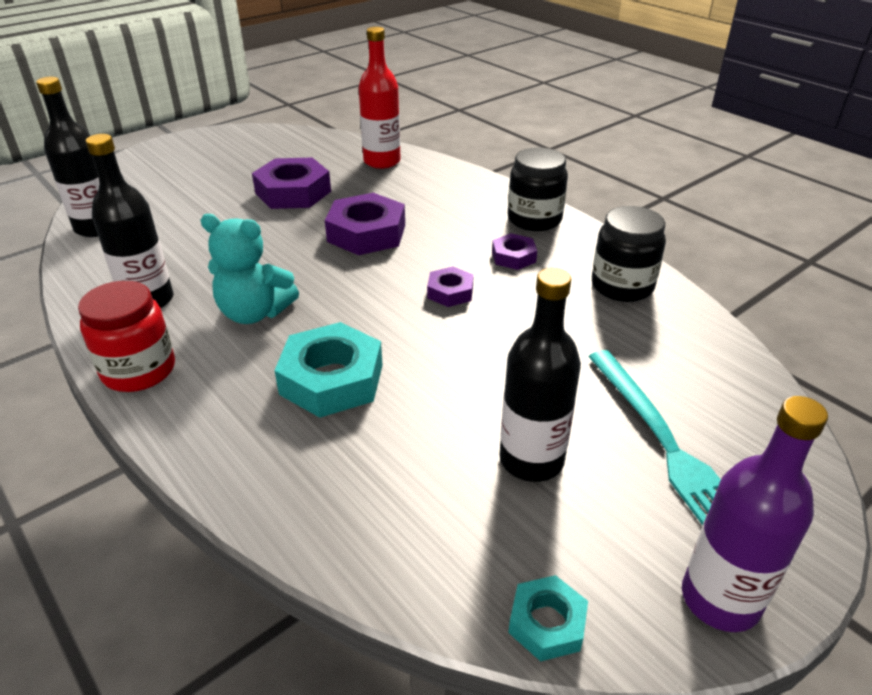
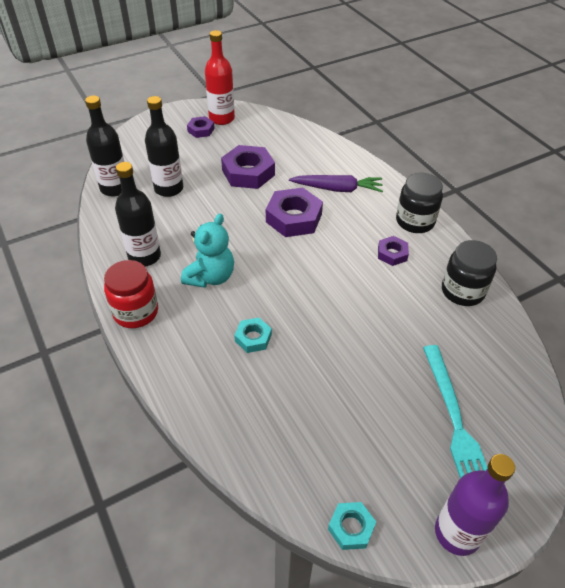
camera: 10 degrees right, 10 degrees up
turquoise teddy bear [201,214,299,324] -> turquoise teddy bear turned 90 degrees counterclockwise [181,214,234,288]
turquoise nut [274,322,383,418] -> turquoise nut [234,318,272,353], size x0.54
red bottle [359,27,401,169] -> red bottle moved to [205,30,235,125]
purple nut [427,266,474,307] -> purple nut moved to [187,116,214,138]
black bottle [500,268,581,482] -> black bottle moved to [145,96,183,197]
none -> purple carrot [289,175,383,192]

